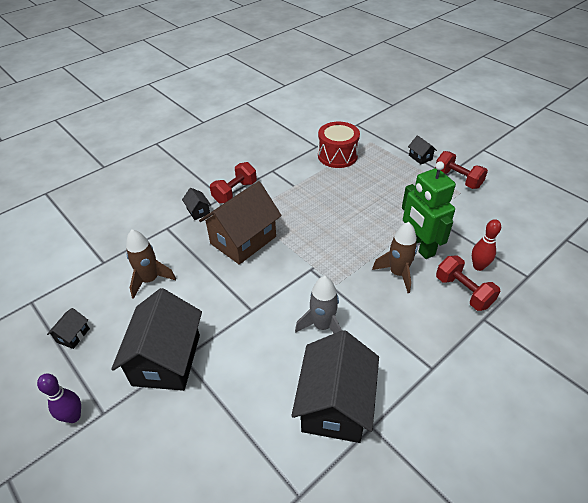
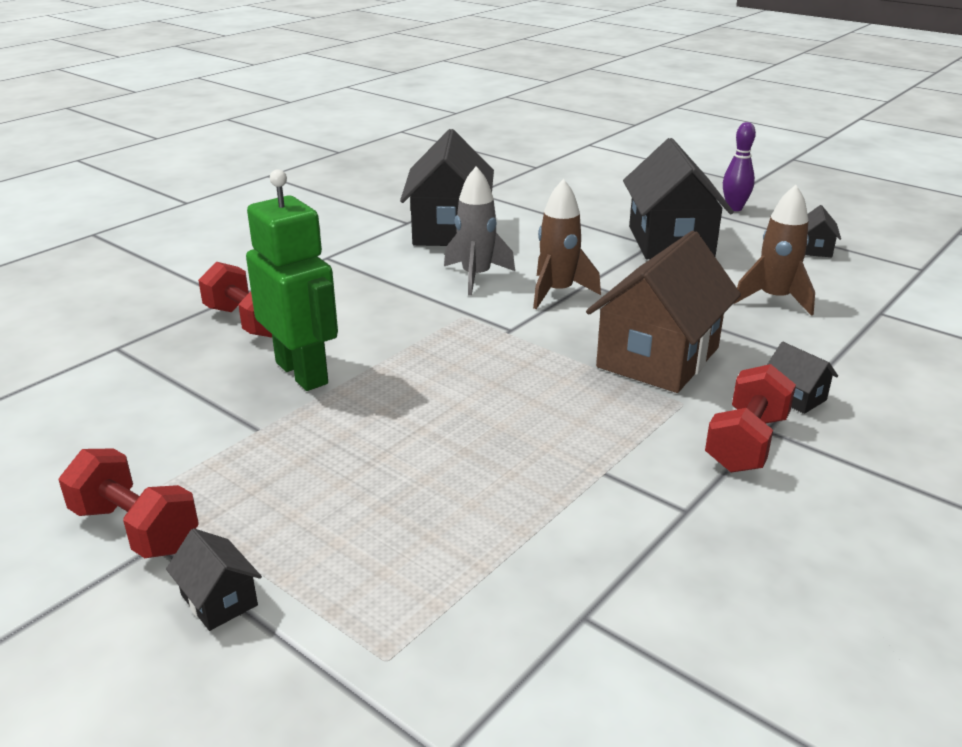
camera: 170 degrees right, 15 degrees down
red drum [318,122,360,168] -> none
brown rocket [372,222,418,293] -> brown rocket moved to [533,179,601,309]
red bowling pin [472,219,501,271] -> none

